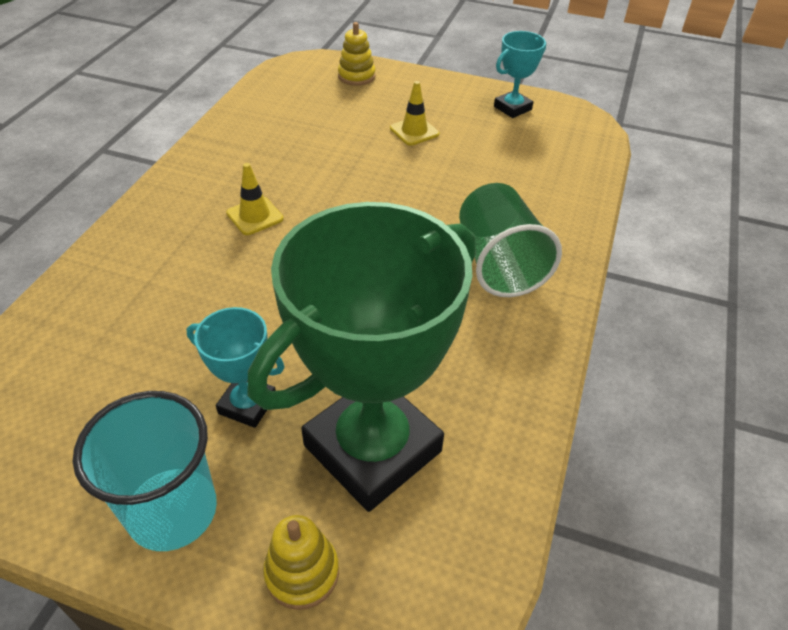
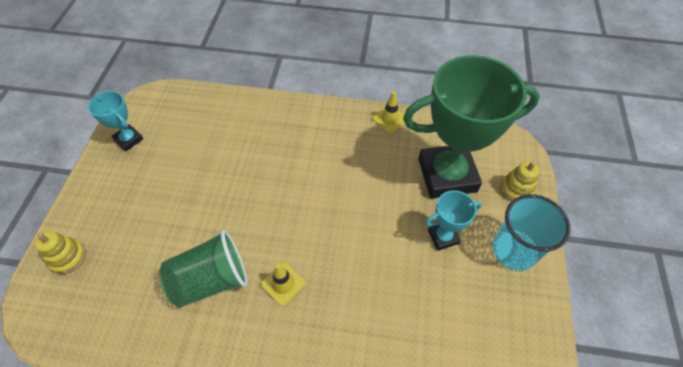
camera: 100 degrees left, 10 degrees up
turquoise trophy [186,307,284,428] -> turquoise trophy turned 60 degrees clockwise [425,191,482,251]
green trophy [248,202,476,512] -> green trophy turned 45 degrees counterclockwise [403,55,540,198]
yellow traffic cone [390,81,439,146] -> yellow traffic cone moved to [372,91,405,133]
green cup [459,183,562,297] -> green cup moved to [159,230,248,308]

